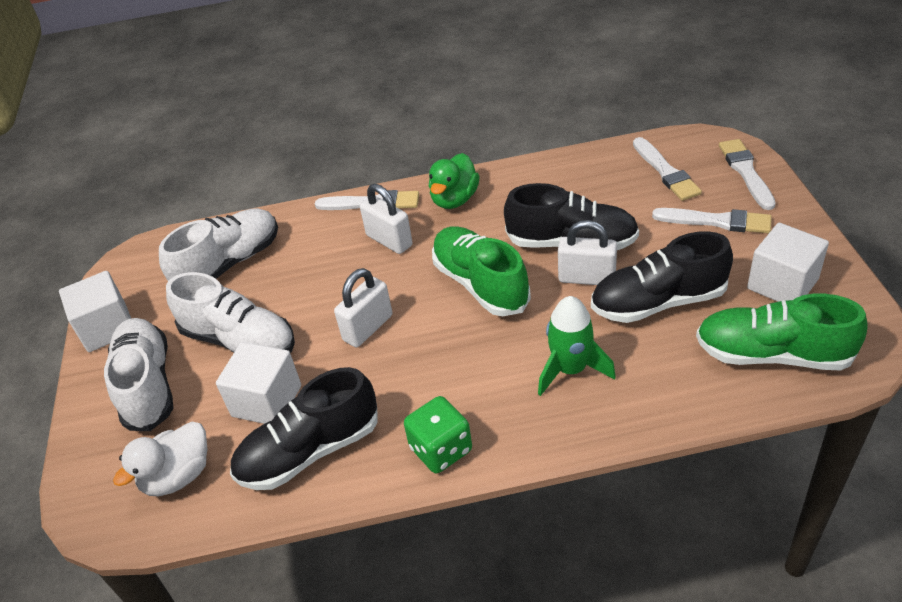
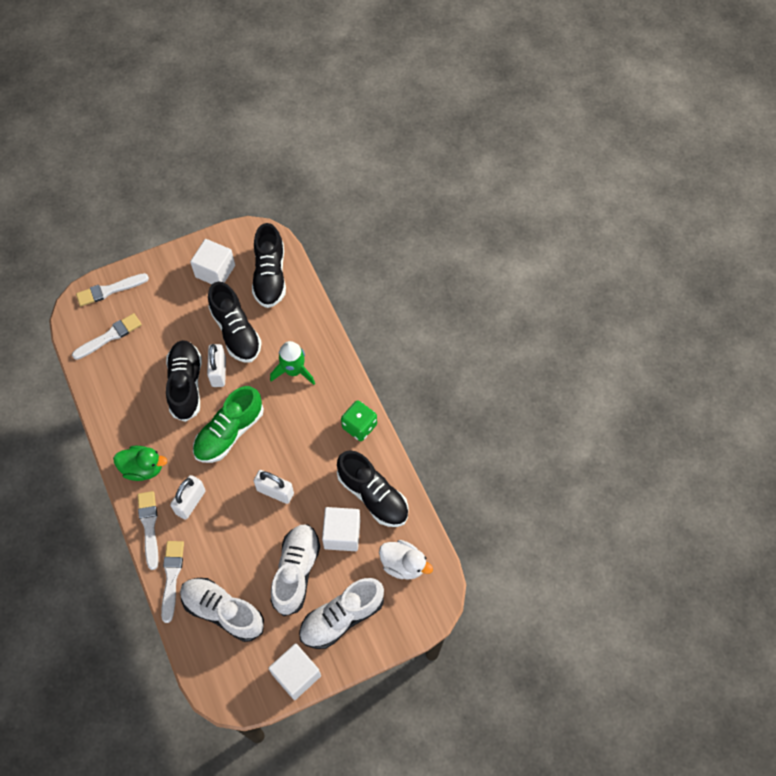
camera: 110 degrees left, 20 degrees up
white brush [652,208,772,233] -> white brush moved to [161,541,184,623]
green shoe [696,294,868,371] -> black shoe [252,223,286,308]

